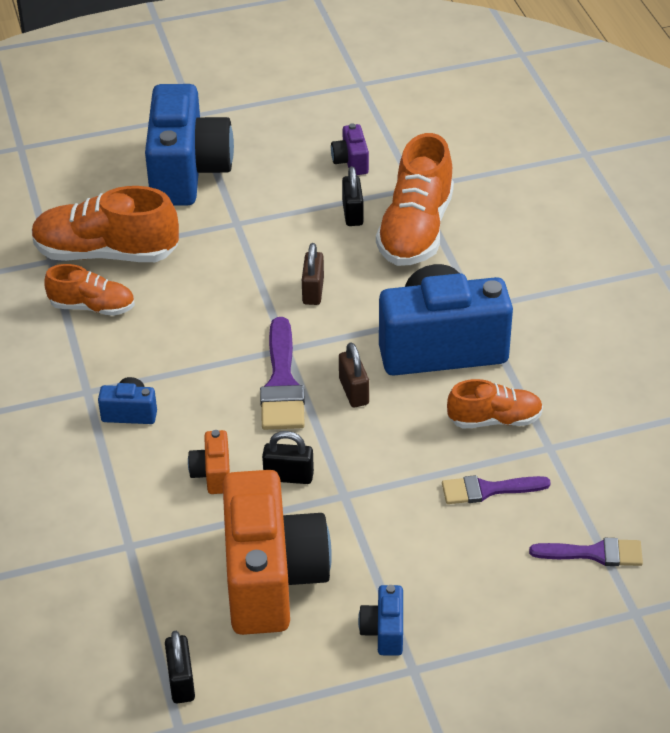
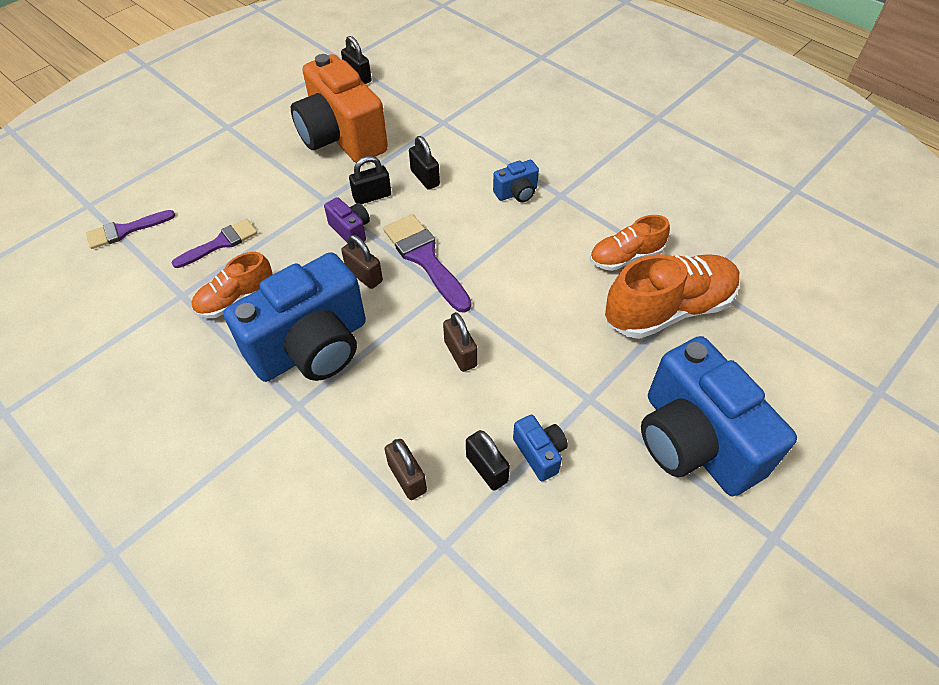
camera: 150 degrees right, 10 degrees up
orange camera [188,430,230,494] -> black padlock [409,136,440,190]
purple camera [331,123,369,175] -> purple camera moved to [324,197,370,243]
blue camera [358,585,403,656] -> blue camera moved to [513,415,568,481]
orange shoe [376,133,454,266] -> brown padlock [385,439,427,500]

